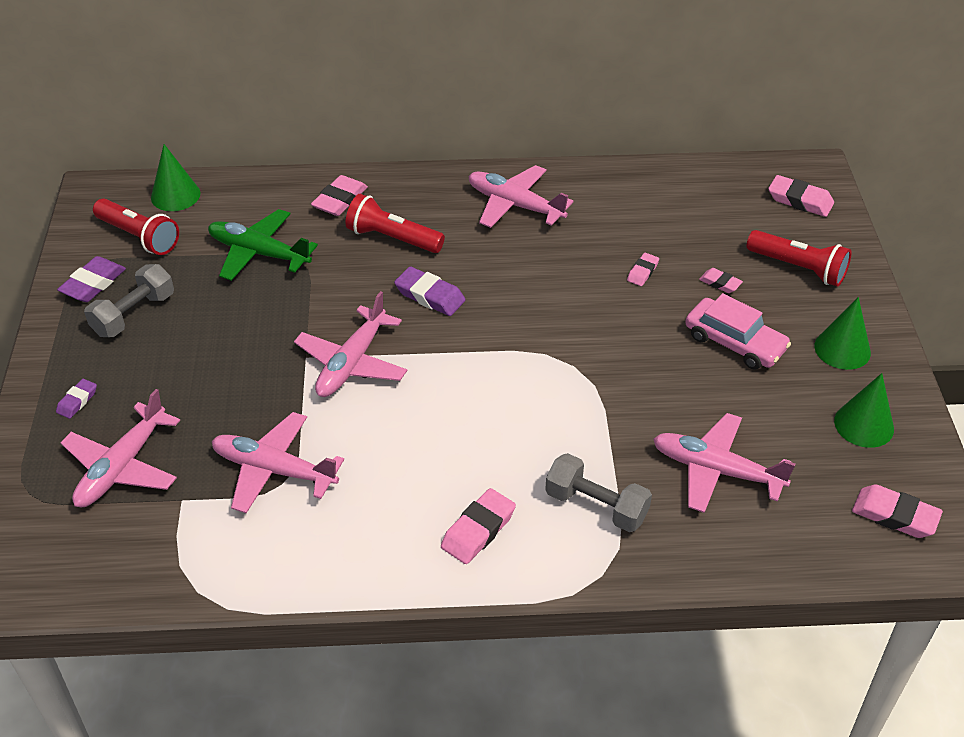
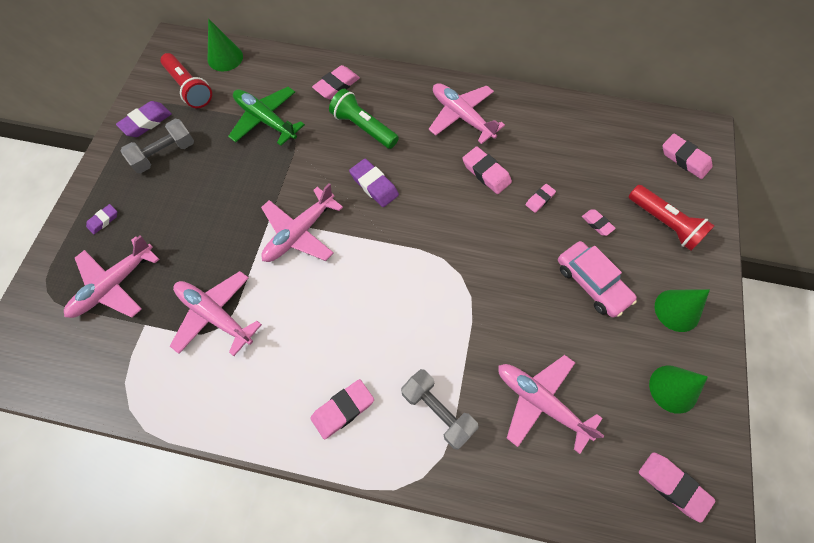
camera: 15 degrees right, 20 degrees up
red flashlight [345,194,445,253] -> green flashlight [329,89,399,149]
none -> pink eraser [462,146,512,194]

